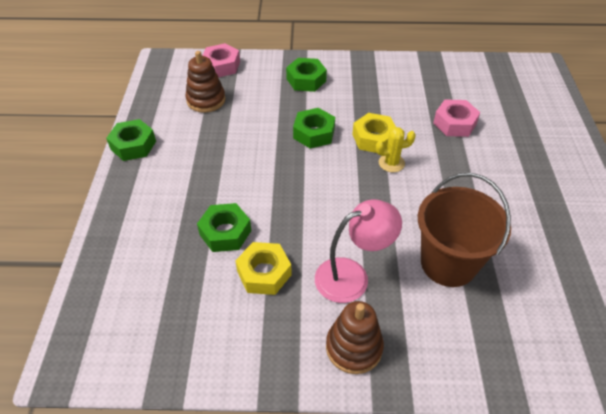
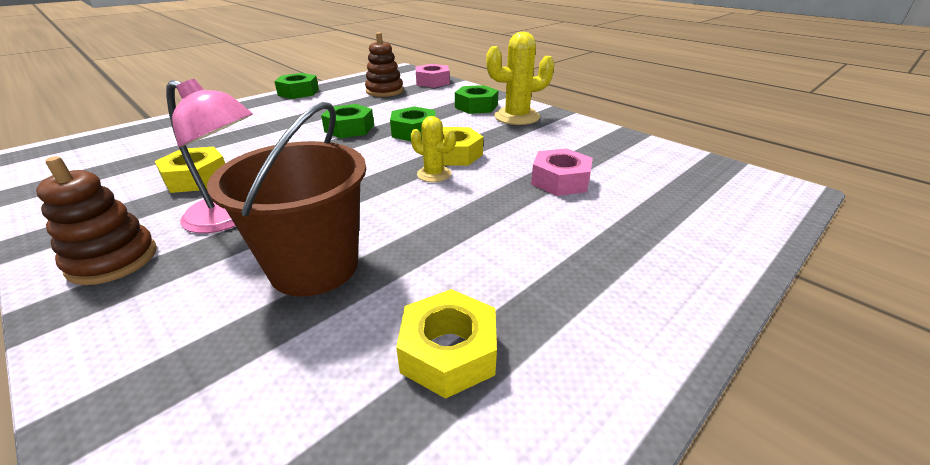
camera: 45 degrees right, 15 degrees down
green nut [197,203,251,252] -> green nut moved to [321,104,374,138]
none -> yellow nut [396,289,497,399]
none -> yellow cactus [486,32,555,125]

